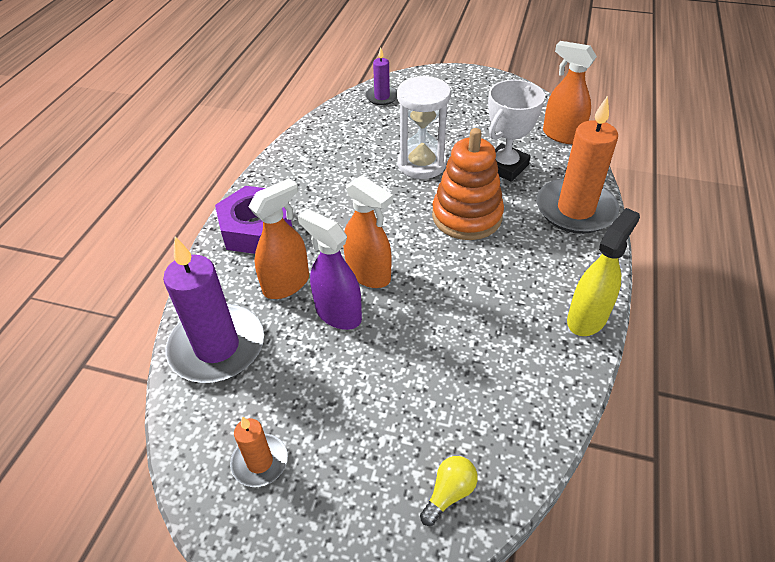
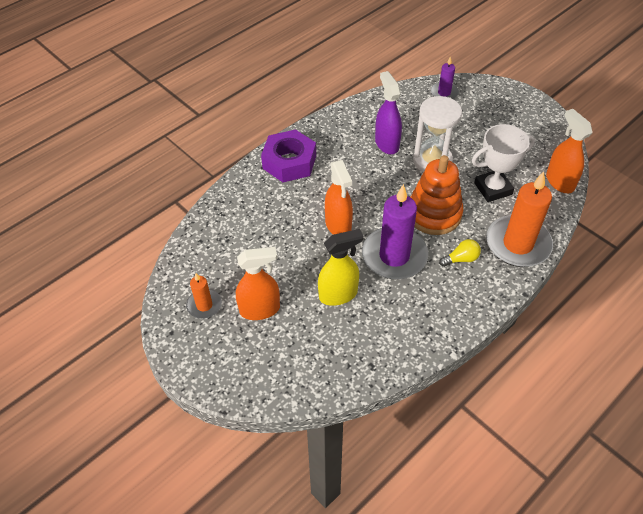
camera: 30 degrees right, 5 degrees up
purple candle [163,237,264,383] -> purple candle moved to [362,184,428,279]
orange spray bottle [248,178,309,299] -> orange spray bottle moved to [236,247,280,320]
purple spray bottle [298,209,362,330] -> purple spray bottle moved to [375,71,402,154]
yellow light bulb [420,456,478,526] -> yellow light bulb moved to [439,239,481,267]
yellow spray bottle [567,208,640,336] -> yellow spray bottle moved to [318,229,363,306]

